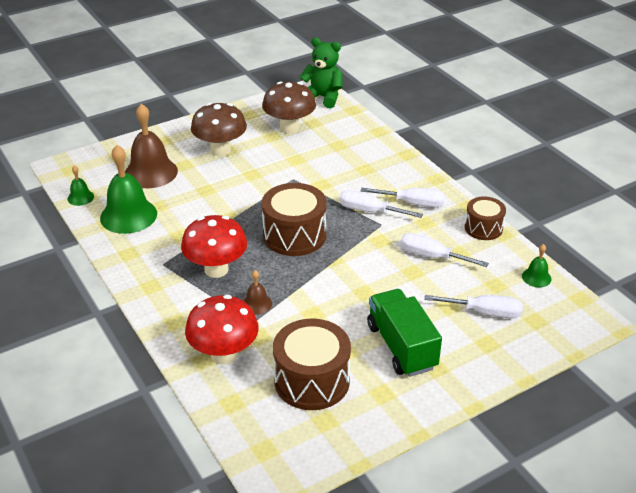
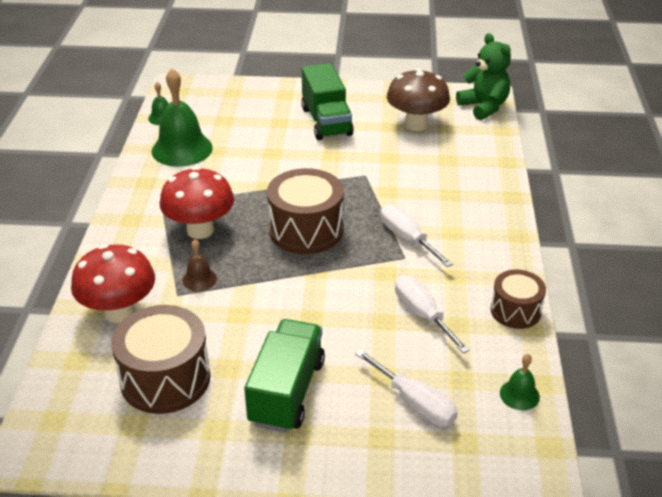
camera: 35 degrees right, 0 degrees up
brown bell [125,103,178,188] -> none
brown mushroom [191,103,247,156] -> green truck [301,63,354,140]
white screwdriver [361,188,445,207] -> none

